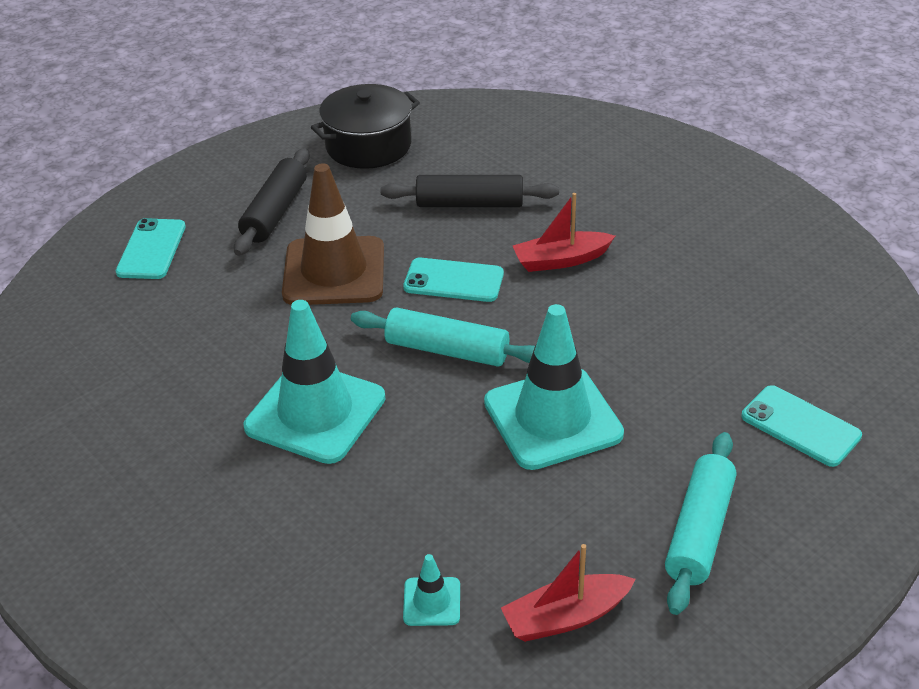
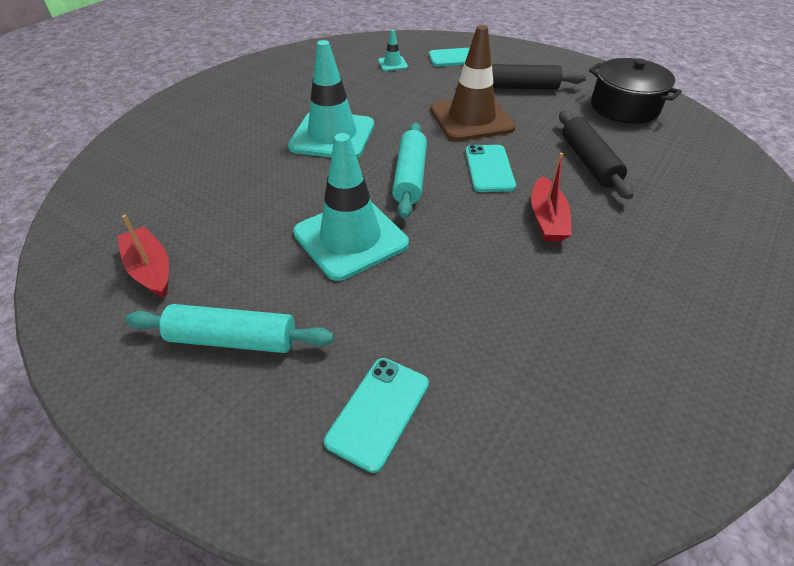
camera: 75 degrees right, 5 degrees up
turquoise traffic cone [403,554,460,626] -> turquoise traffic cone moved to [378,30,408,71]
red boat [513,193,615,272] -> red boat turned 150 degrees counterclockwise [531,153,572,242]

